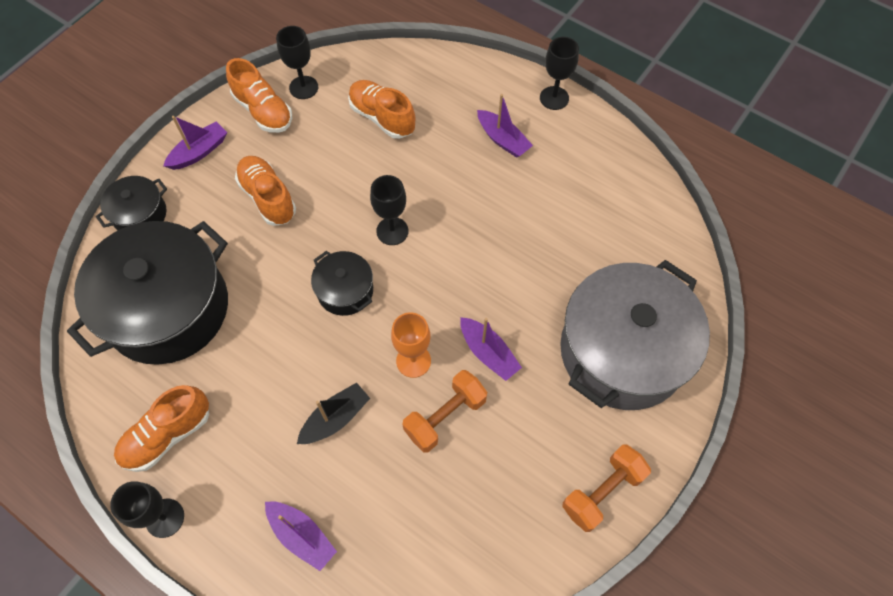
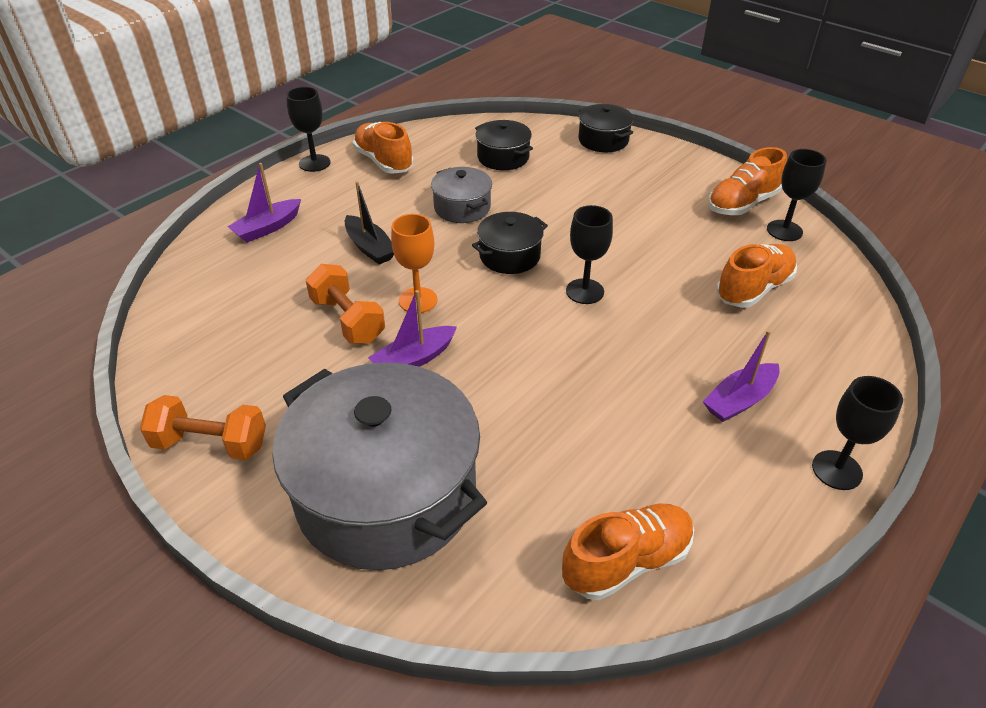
camera: 95 degrees right, 20 degrees down
black pot [67,221,228,365] -> black pot [475,120,533,170], size x0.46
purple boat [163,116,227,170] -> none
orange shoe [235,156,296,226] -> orange shoe moved to [562,504,694,600]
orange dumbbell [562,444,651,532] -> orange dumbbell turned 45 degrees counterclockwise [140,395,266,460]
none -> grey pot [431,167,492,223]

